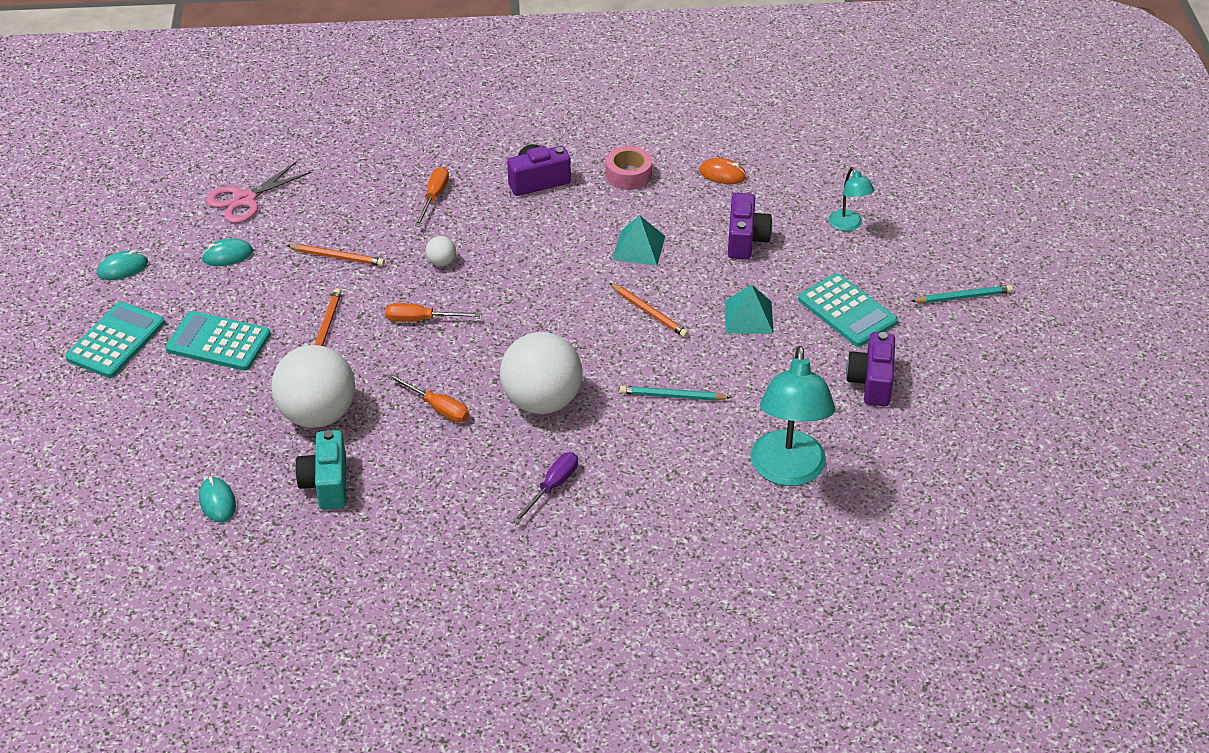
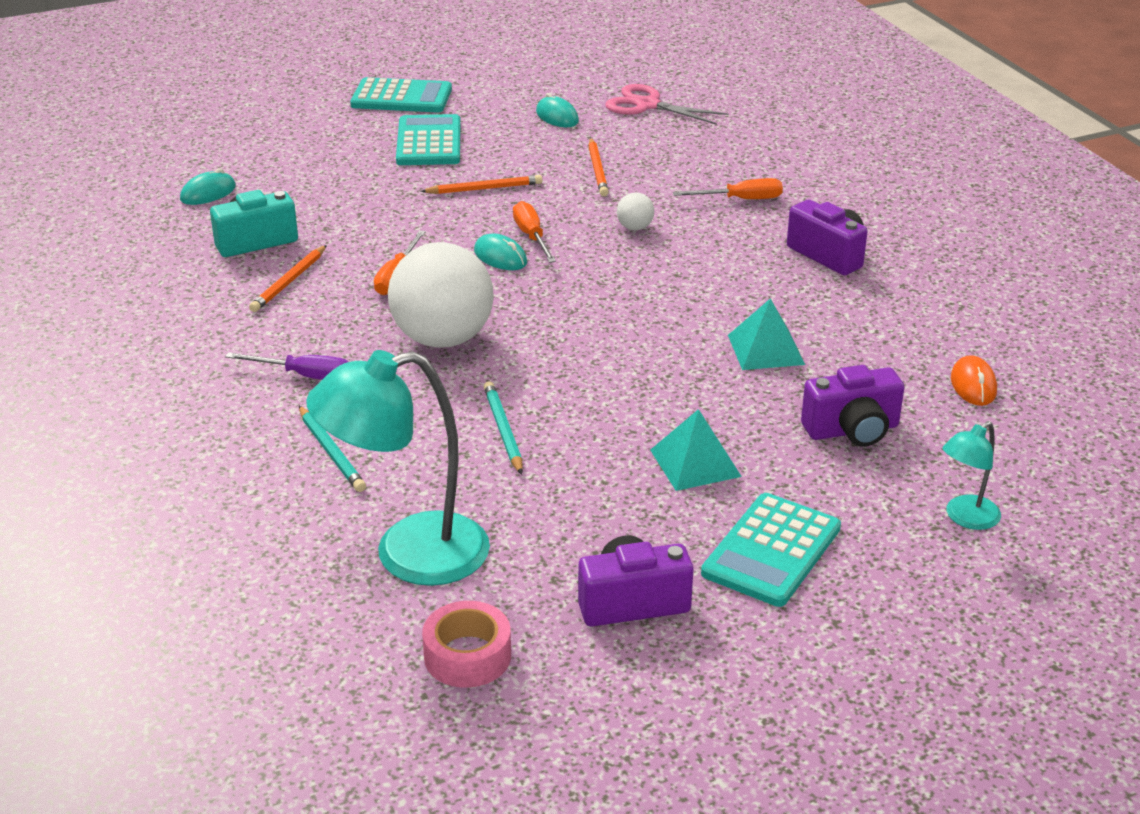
camera: 70 degrees right, 10 degrees down
turquoise mouse [97,250,148,280] -> turquoise mouse moved to [474,234,527,270]
white ball [271,345,355,428] -> none
pink tape [605,146,652,190] -> pink tape moved to [422,601,511,688]
orange pencil [610,283,689,337] -> orange pencil moved to [249,245,327,312]
turquoise pencil [911,285,1013,303] -> turquoise pencil moved to [299,406,366,492]

